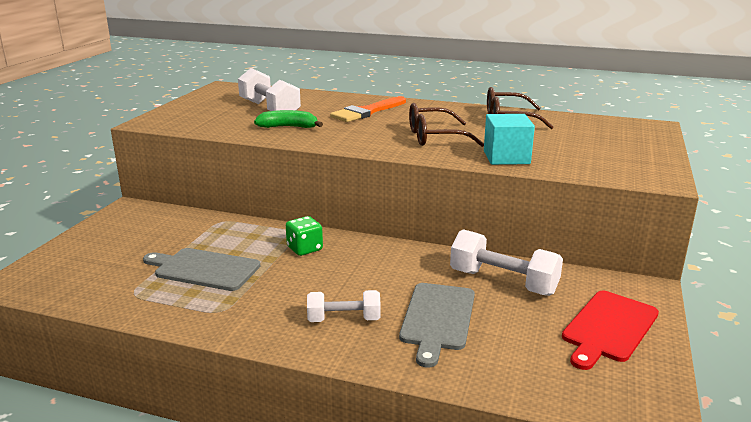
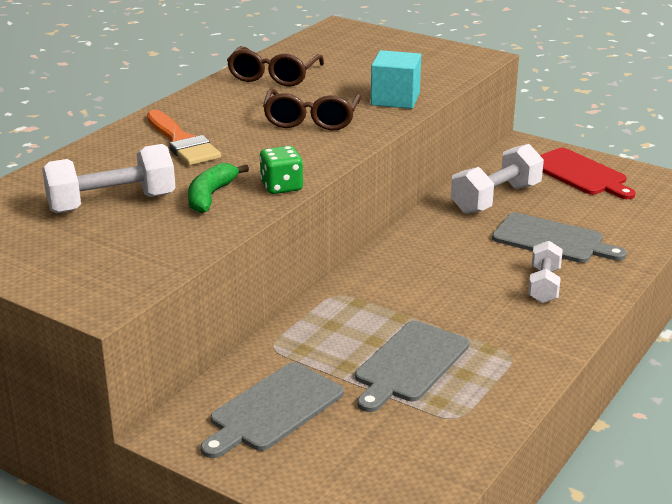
camera: 75 degrees left, 5 degrees up
green dice [286,216,323,256] -> green dice moved to [259,146,303,194]
none -> grey cutting board [201,362,344,458]

